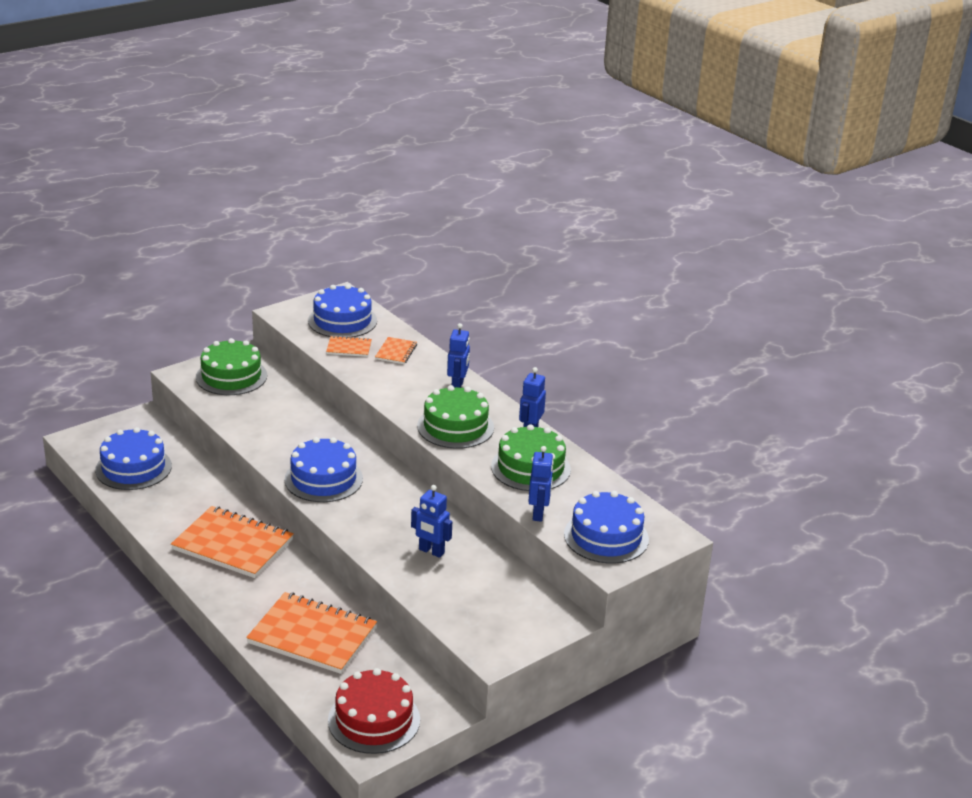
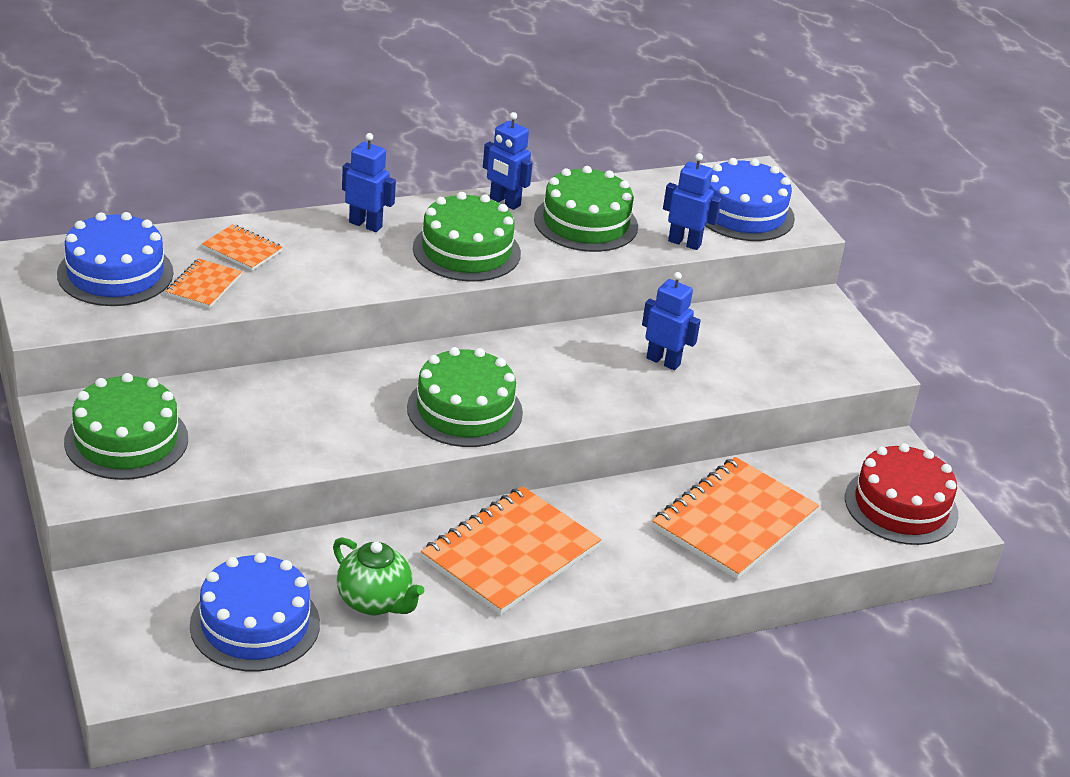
camera: 75 degrees left, 5 degrees up
blue cake [284,437,363,502] -> green cake [407,347,523,447]
blue robot [411,485,452,558] -> blue robot turned 105 degrees counterclockwise [642,272,701,370]
none -> green teapot [333,537,424,615]

